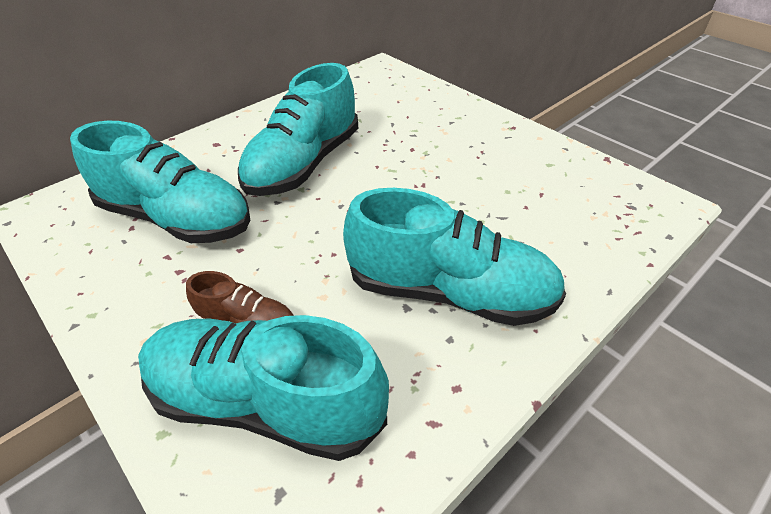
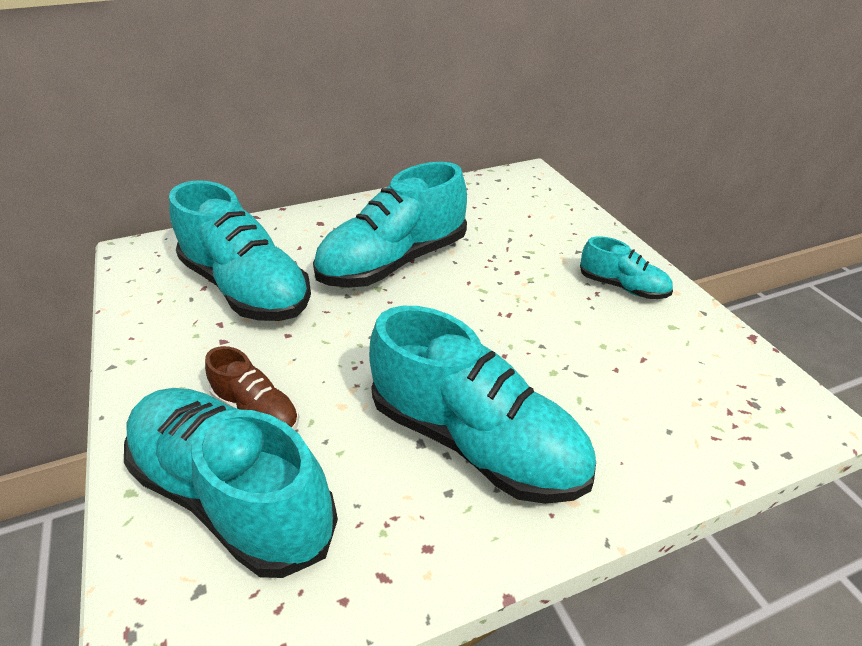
camera: 20 degrees right, 5 degrees down
none -> turquoise shoe [580,236,673,299]

